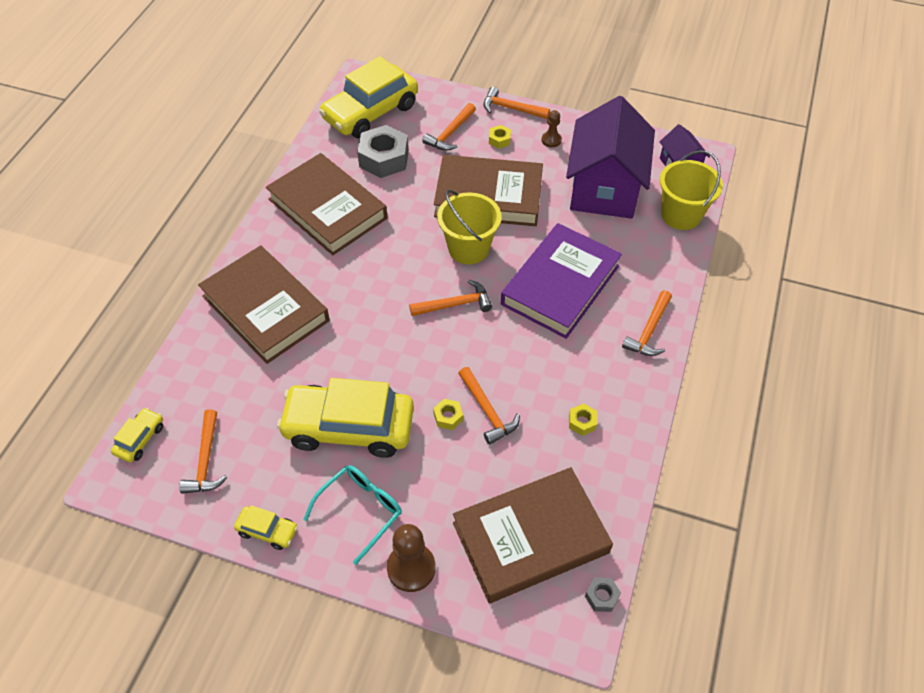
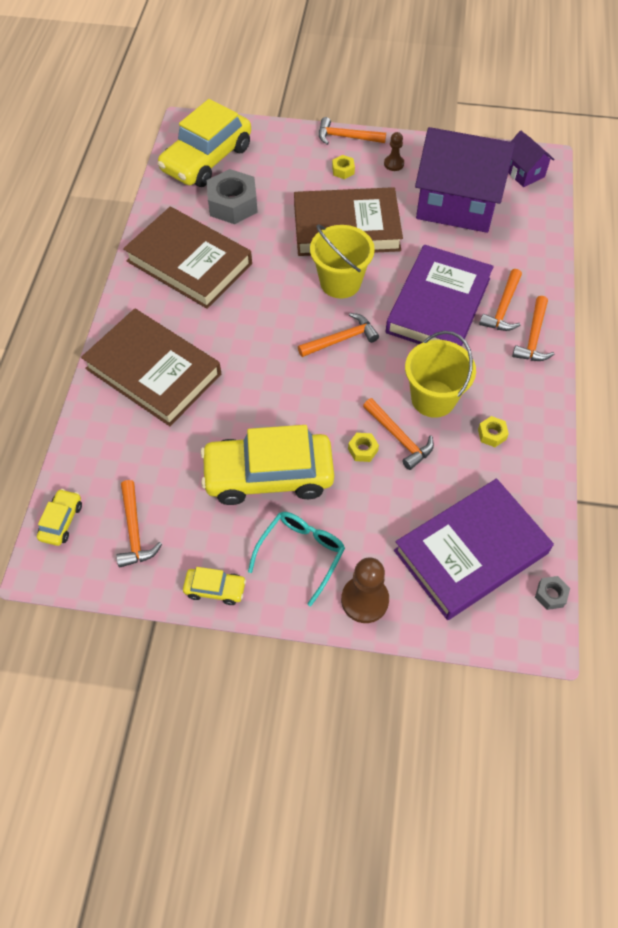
camera: 10 degrees left, 5 degrees up
orange hammer [422,103,476,151] -> orange hammer moved to [479,269,522,331]
brown book [453,467,613,603] -> purple book [394,478,554,620]
purple house [566,96,655,219] -> purple house turned 75 degrees counterclockwise [415,127,515,233]
yellow bucket [660,150,723,230] -> yellow bucket moved to [405,331,476,418]

